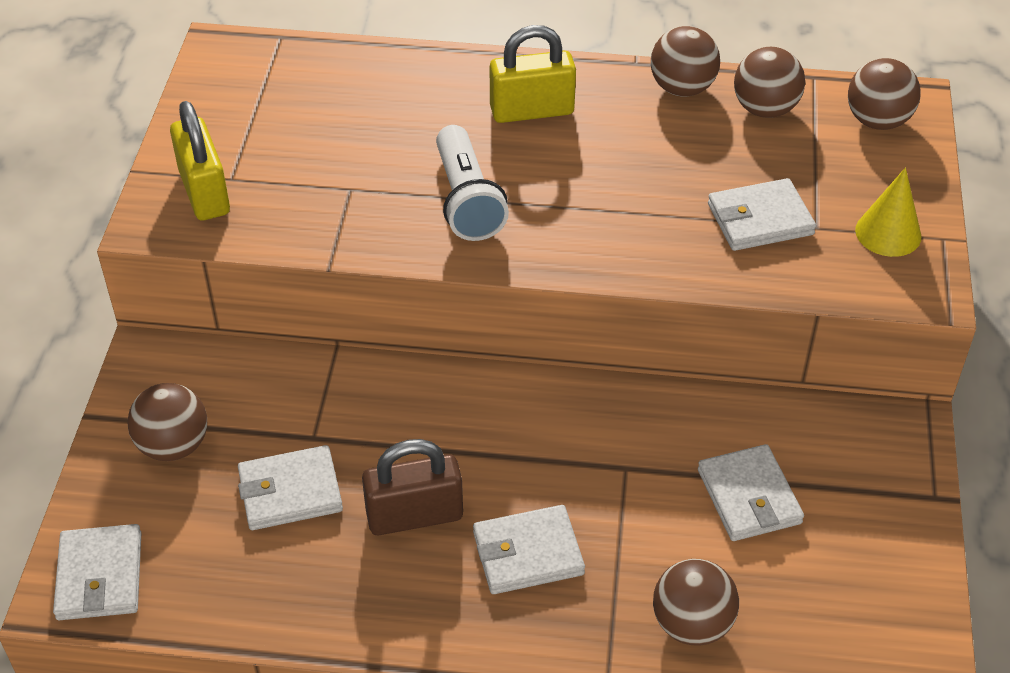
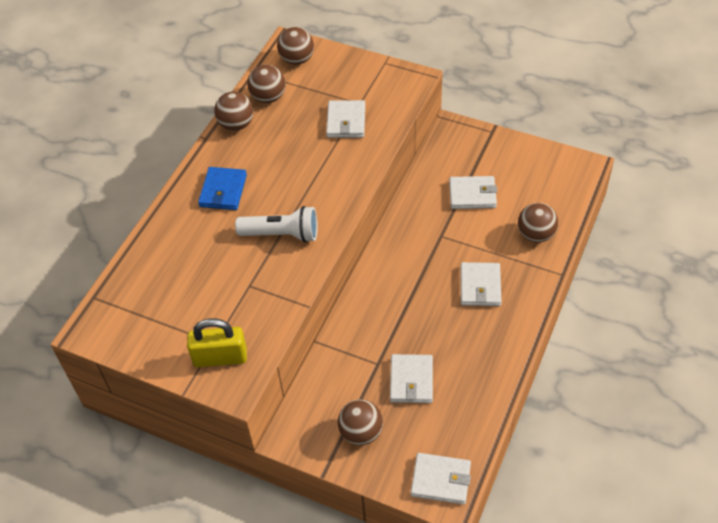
camera: 70 degrees left, 5 degrees up
brown padlock [362,439,463,535] -> none
yellow padlock [490,25,576,123] -> blue wallet [198,167,247,210]
yellow cone [855,167,921,257] -> none

